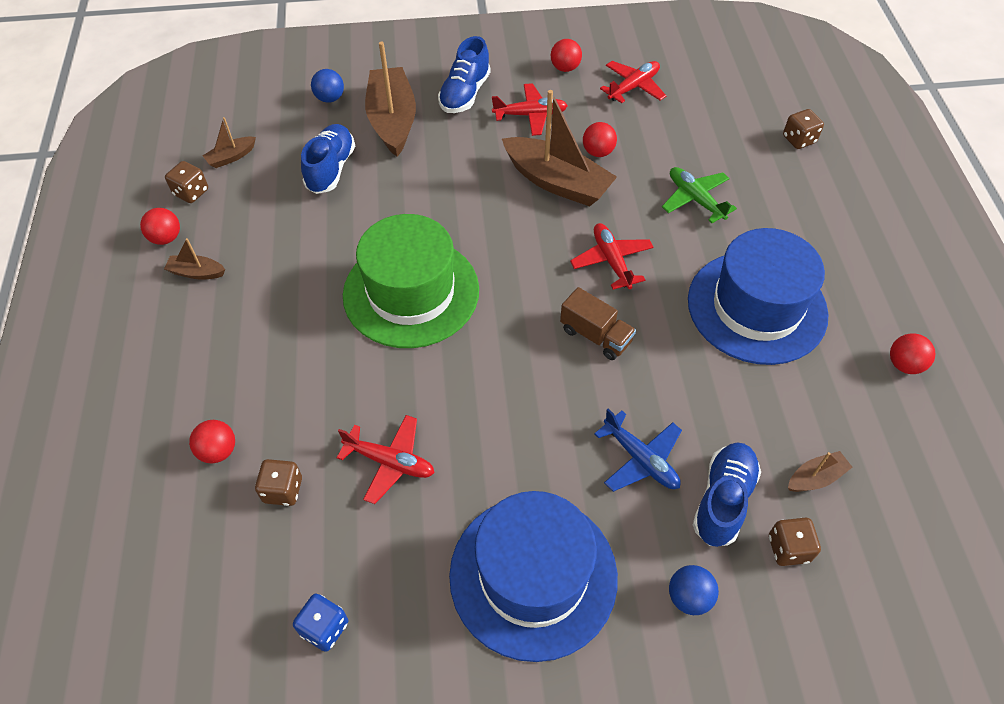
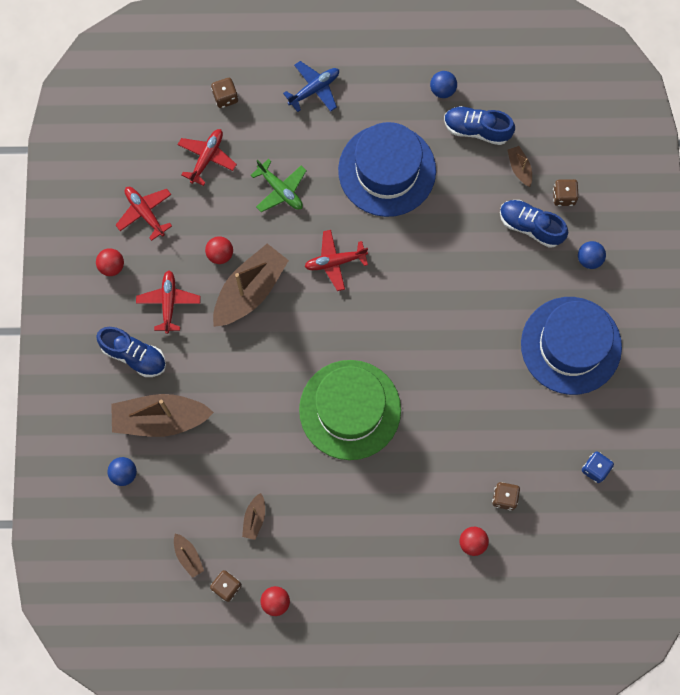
camera: 85 degrees left, 20 degrees up
brown boat [164,238,225,280] -> brown boat moved to [242,493,265,540]
blue shoe [301,124,355,194] -> blue shoe moved to [444,106,515,145]
red plane [337,415,434,504] -> red plane moved to [178,129,237,186]
brown truck [560,287,636,360] -> none
blue plane [594,409,682,492] -> blue plane moved to [283,61,339,112]
green plane [662,167,737,223] -> green plane turned 105 degrees counterclockwise [251,159,307,212]
red ball [890,333,935,374] -> blue ball [430,71,457,98]

